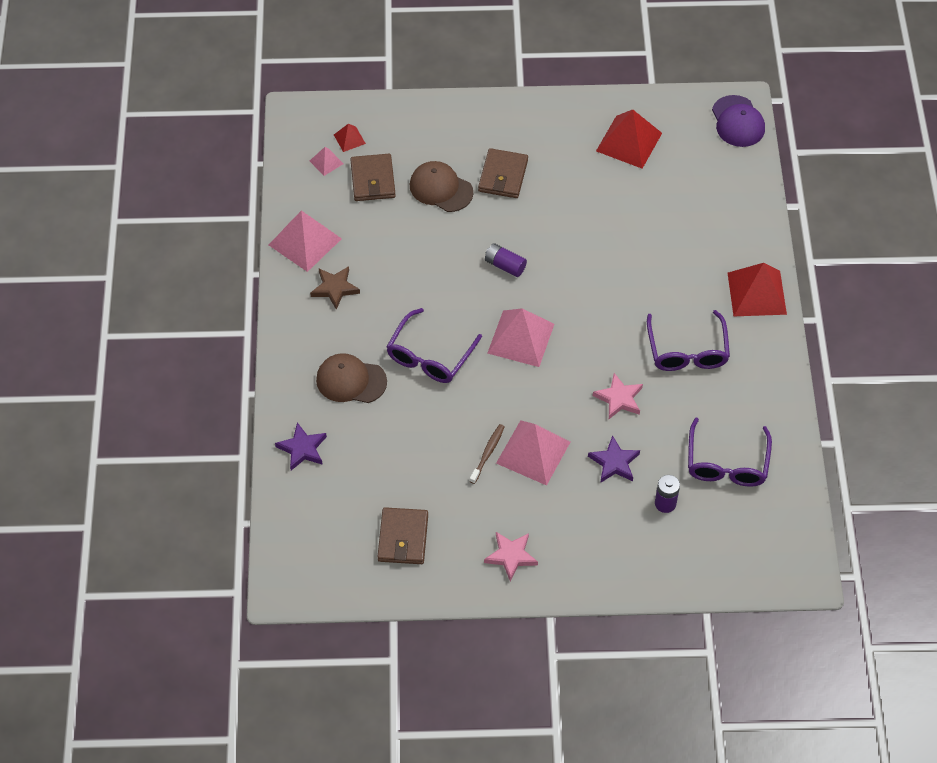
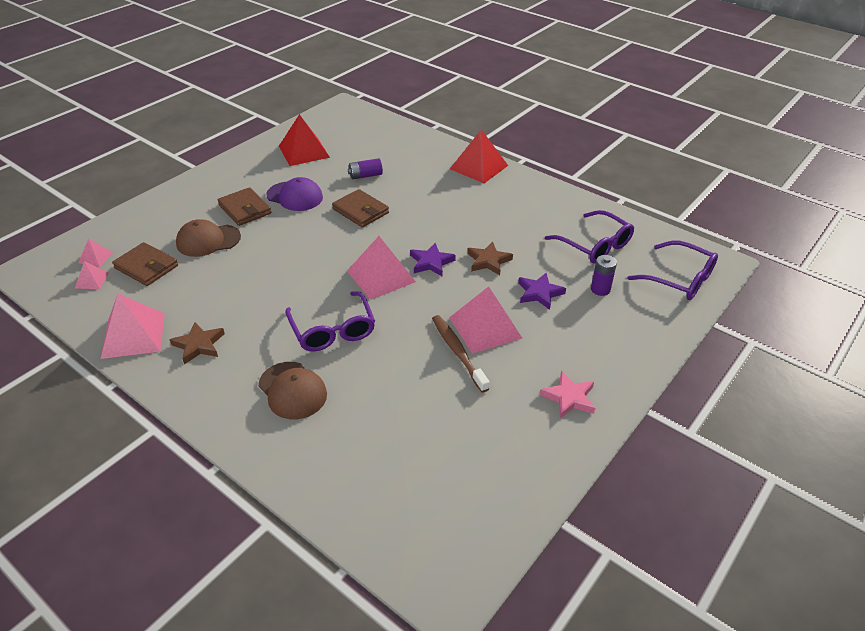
camera: 50 degrees left, 15 degrees down
purple star [275,422,327,470] -> purple star moved to [410,243,456,277]
brown cap [316,353,387,403] -> brown cap turned 90 degrees counterclockwise [258,362,327,419]
red pyramid [334,124,366,152] -> pink pyramid [78,239,113,267]
brown wallet [377,507,428,564] -> brown wallet moved to [332,189,389,227]
brown toothbrush [469,424,505,484] -> brown toothbrush [432,315,490,393], size x1.50
purple battery [485,243,527,277] -> purple battery moved to [348,158,383,179]
pink star [593,373,643,419] -> brown star [467,241,513,275]
purple glasses [647,310,730,371] -> purple glasses moved to [628,241,718,300]
purple cap [712,95,765,147] -> purple cap moved to [266,177,323,211]

